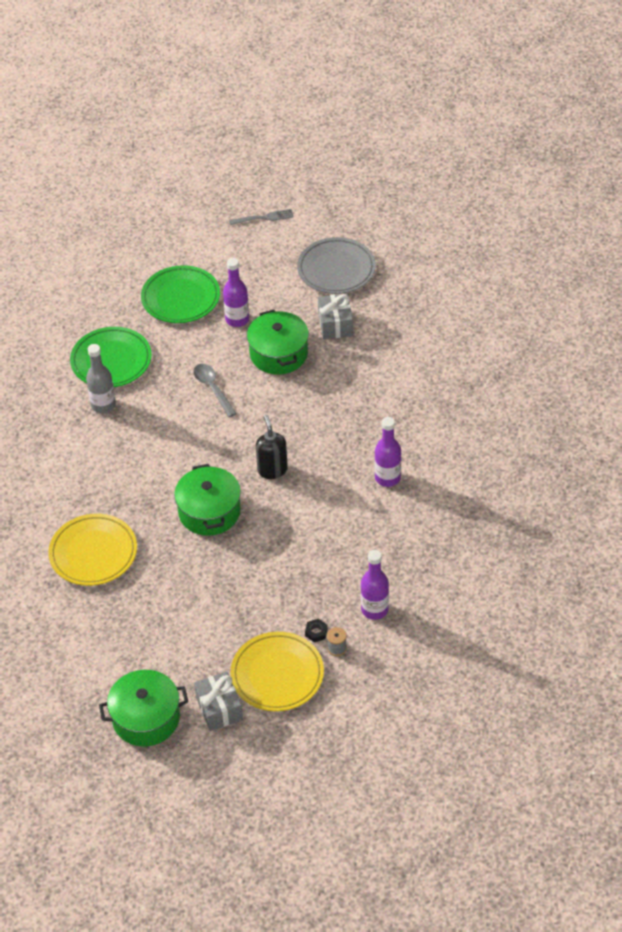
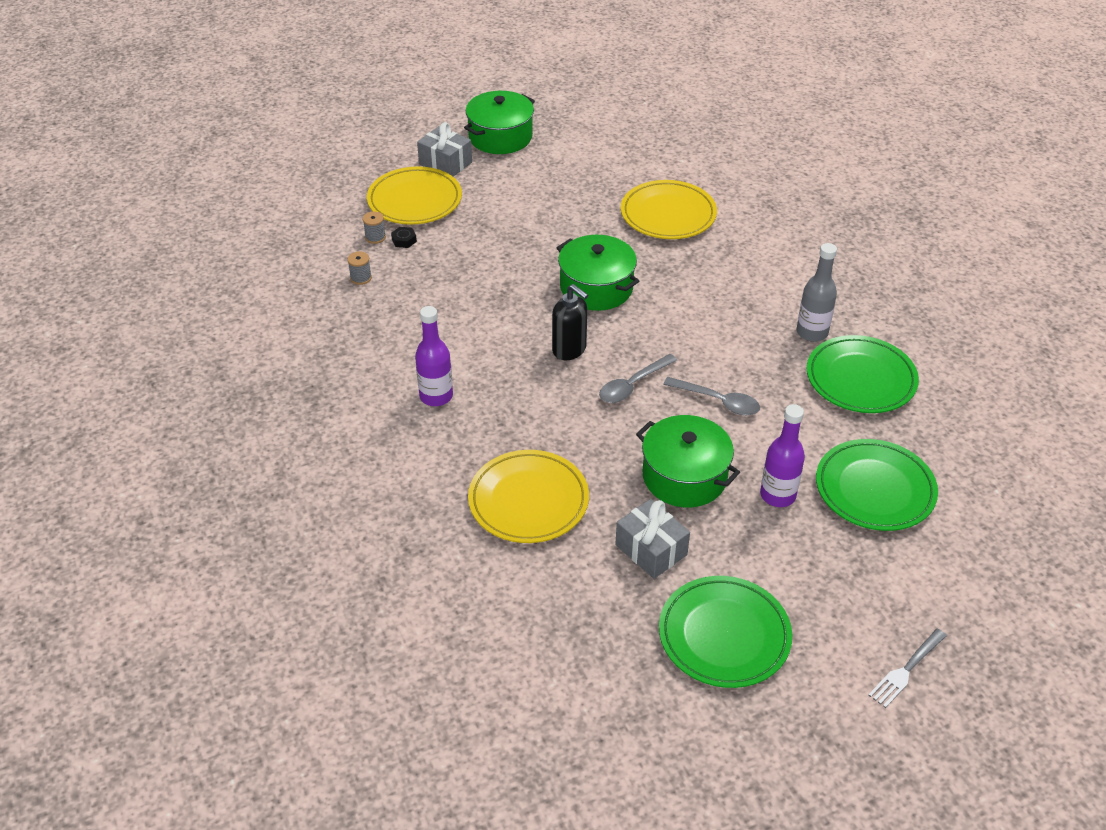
camera: 145 degrees right, 5 degrees down
grey plate [297,237,376,294] -> green plate [659,576,792,688]
purple bottle [361,550,389,620] -> grey spool [347,251,372,285]
none -> yellow plate [468,450,589,543]
none -> grey spoon [599,354,677,403]

